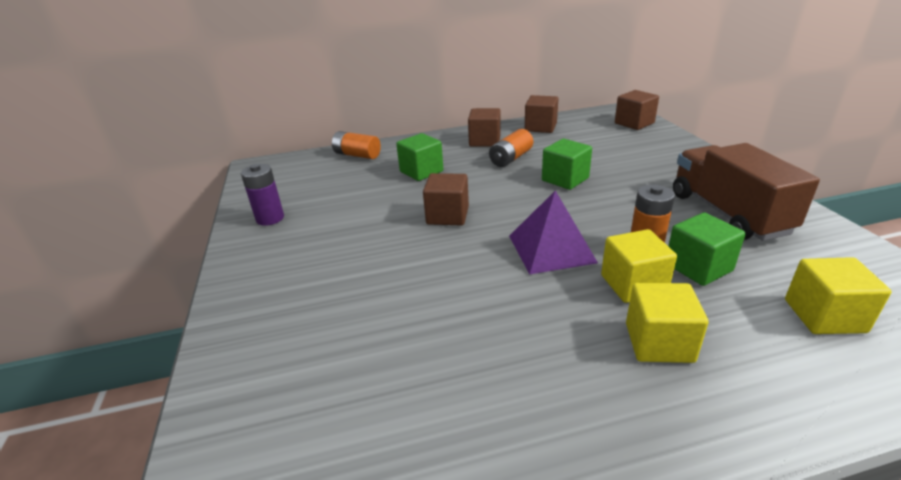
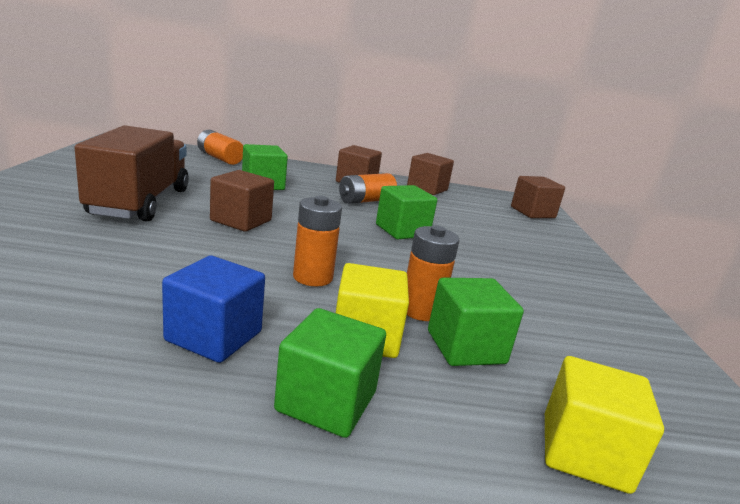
camera: 10 degrees right, 10 degrees down
purple battery [241,164,284,226] -> none
purple pyramid [509,190,598,274] -> orange battery [293,196,342,287]
yellow cube [626,283,708,363] -> green cube [274,308,386,438]
brown truck [673,143,820,241] -> brown truck moved to [74,125,189,222]
none -> blue cube [162,255,265,363]

